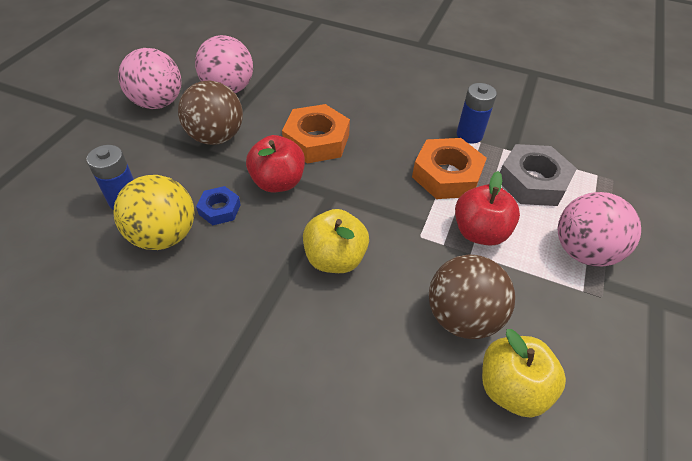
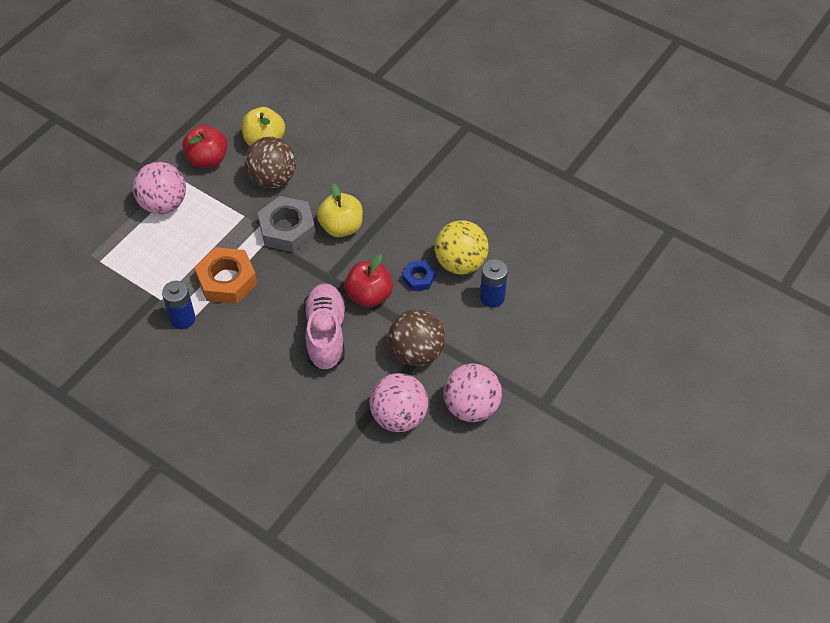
camera: 165 degrees left, 5 degrees up
orange nut [282,104,350,163] -> pink shoe [304,283,346,371]
red apple [455,171,520,246] -> red apple moved to [183,125,227,168]
grey nut [500,144,577,206] -> grey nut moved to [257,196,316,252]

